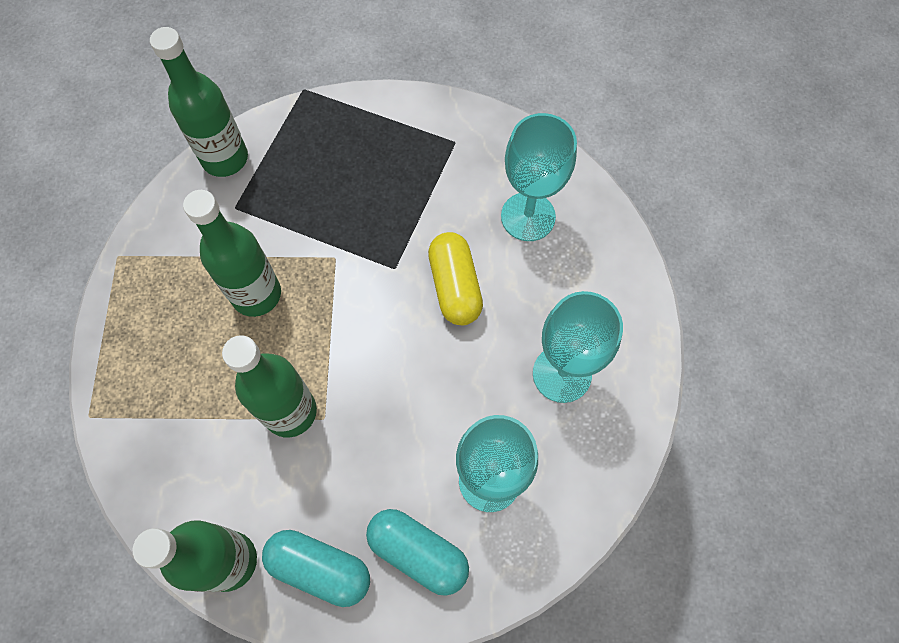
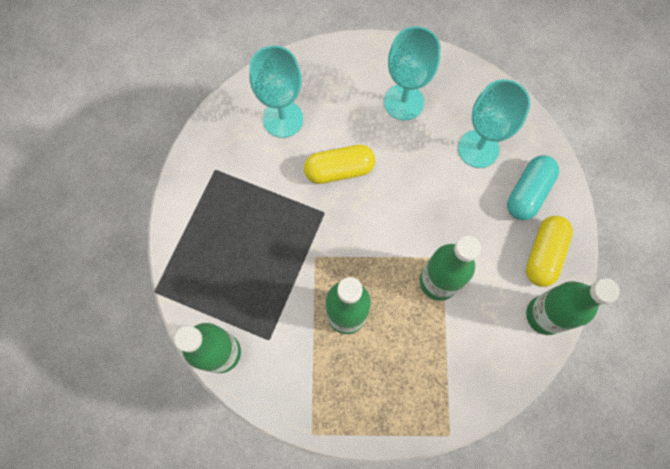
camera: 90 degrees left, 5 degrees up
turquoise capsule [262,530,370,607] -> yellow capsule [526,216,573,287]

